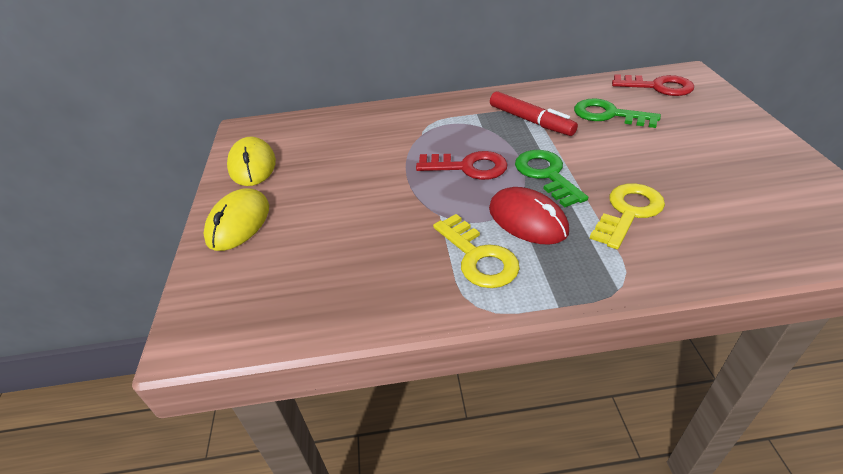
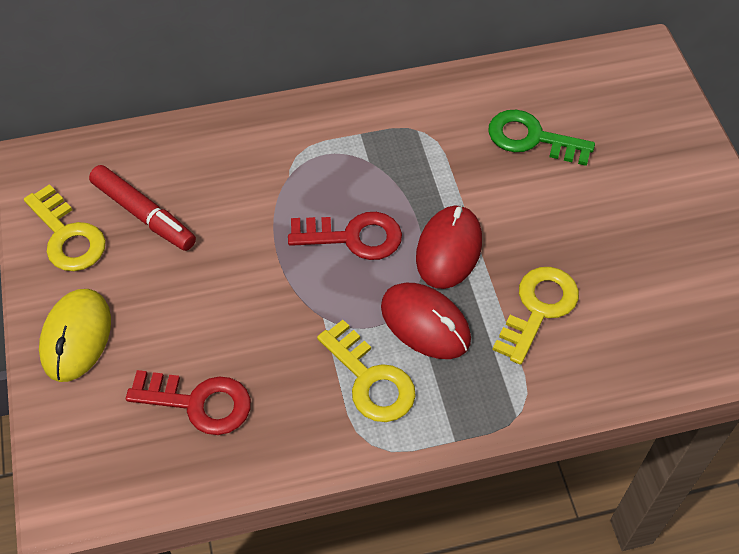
camera: 10 degrees left, 15 degrees up
yellow mouse [227,137,276,186] -> yellow key [24,184,106,271]
red marker [490,91,578,136] -> red marker moved to [89,165,196,251]
green key [515,150,588,207] -> red mouse [416,205,482,289]
red key [612,74,694,96] -> red key moved to [126,370,251,435]

